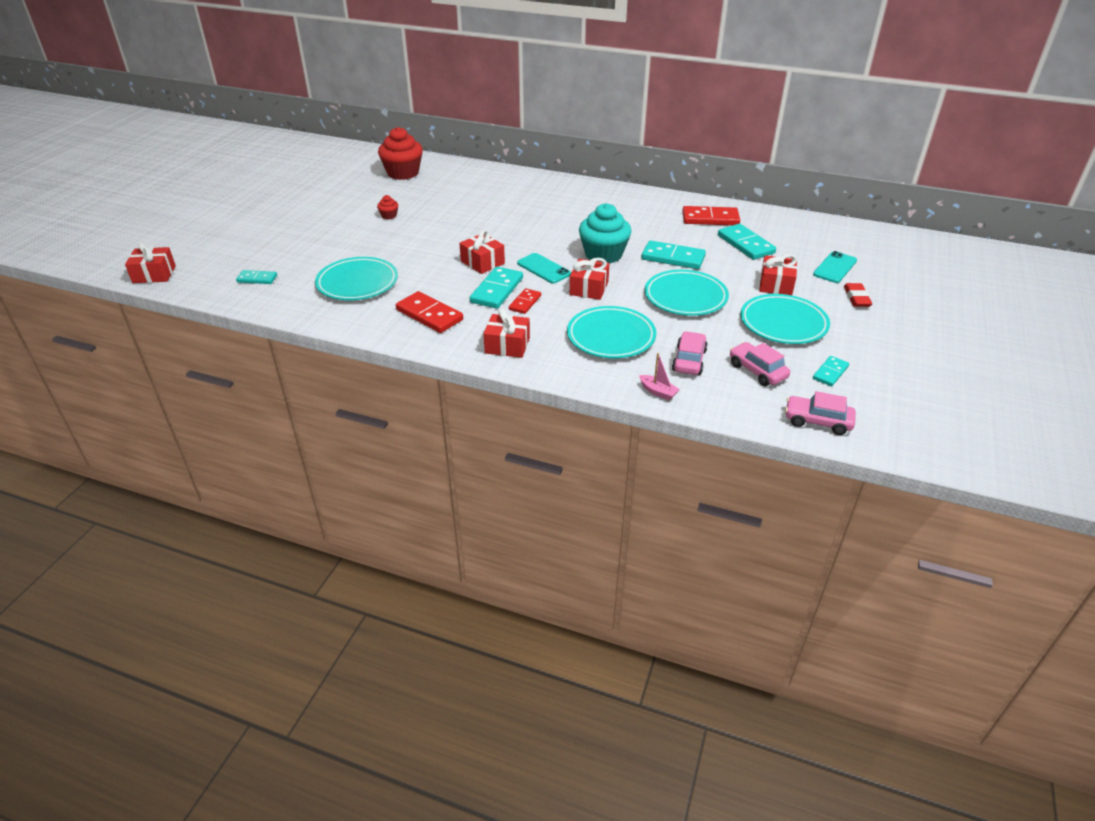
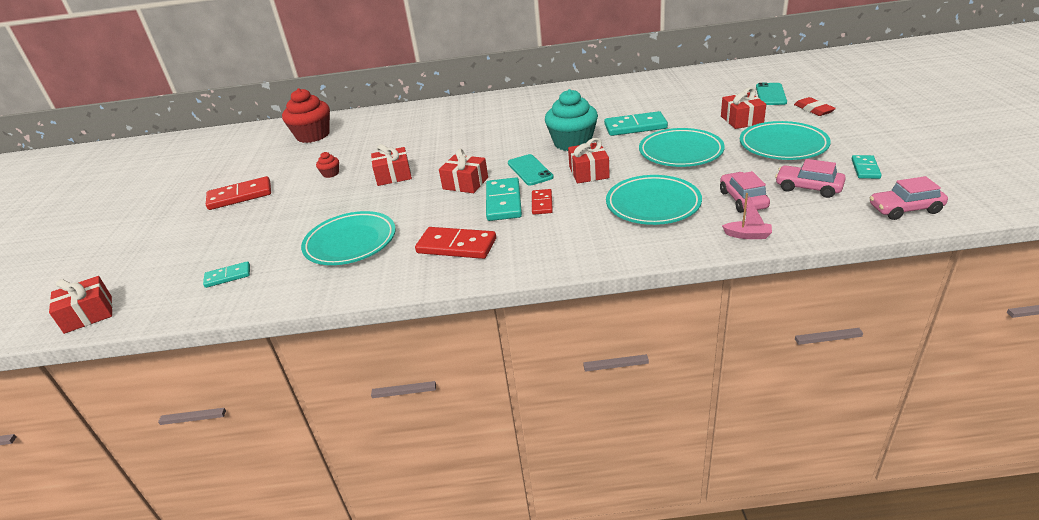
camera: 20 degrees left, 5 degrees down
red gift [483,309,530,358] -> red gift moved to [371,144,412,186]
turquoise phone [517,253,571,284] -> turquoise phone turned 45 degrees clockwise [508,154,554,185]
red domino [683,206,740,225] -> red domino moved to [206,176,271,210]
turquoise domino [718,224,776,260] -> none

